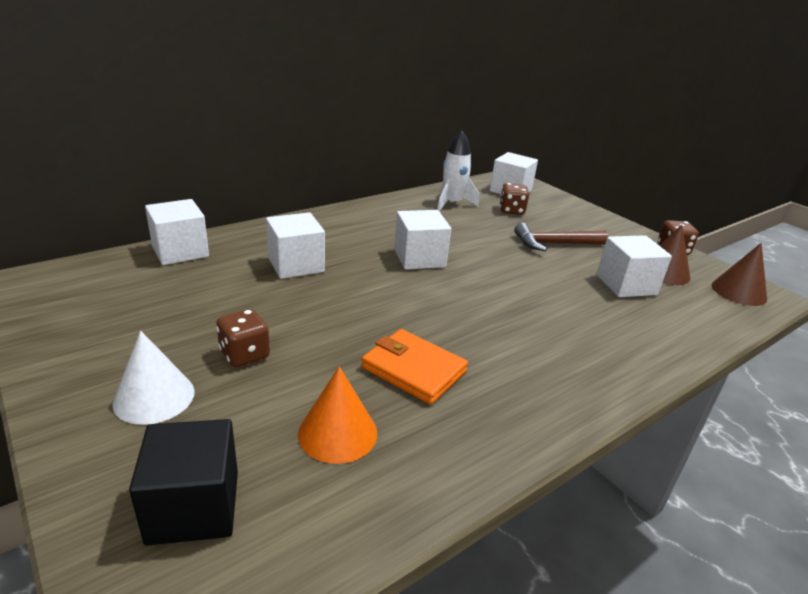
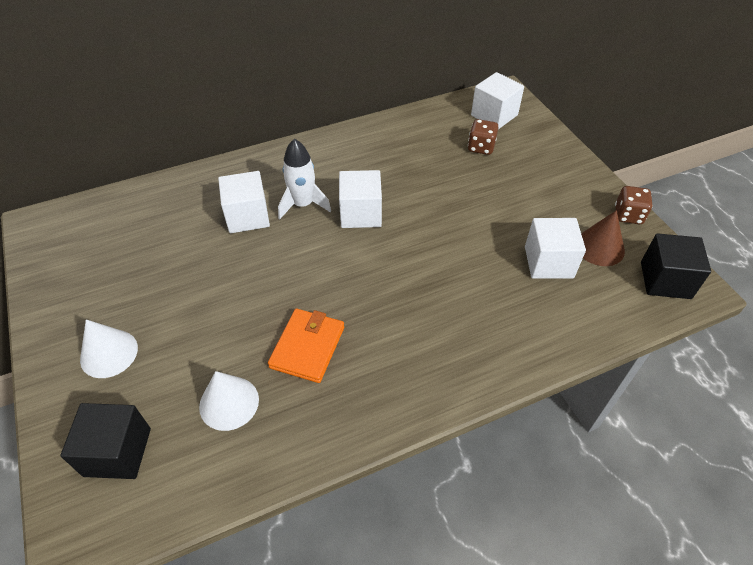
camera: 15 degrees right, 20 degrees up
white cube [145,199,209,265] -> none
brown dice [216,309,270,367] -> none
orange cone [298,366,377,464] -> white cone [199,371,259,431]
orange wallet [361,329,468,405] -> orange wallet turned 60 degrees clockwise [268,309,344,383]
white rocket [437,131,479,211] -> white rocket moved to [278,139,331,219]
brown hammer [514,223,609,251] -> none
brown cone [712,243,767,306] -> black cube [641,233,711,299]

